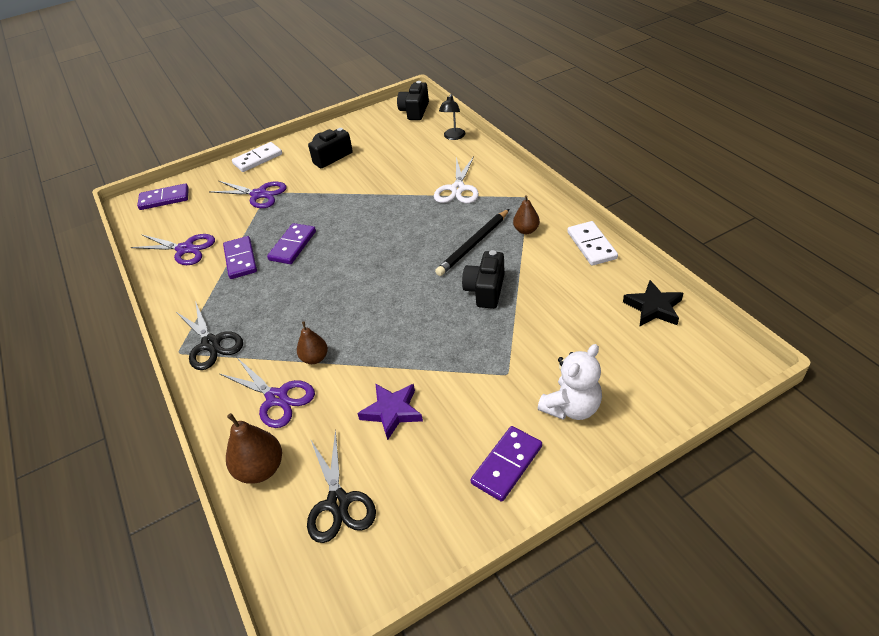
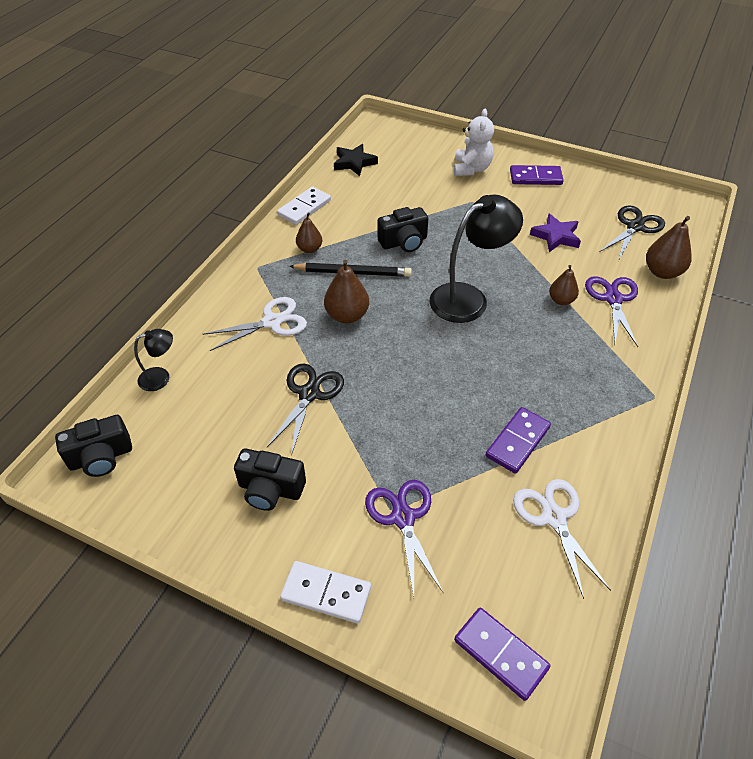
camera: 130 degrees left, 5 degrees up
purple scissors [130,234,215,265] -> white scissors [513,479,611,599]
black scissors [176,301,243,370] -> black scissors moved to [267,364,344,456]
purple domino [267,223,316,264] -> none
white teddy bear [538,344,602,420] -> white teddy bear turned 90 degrees clockwise [453,109,494,176]
none -> brown pear [324,260,369,324]
none -> black lamp [429,195,523,323]

